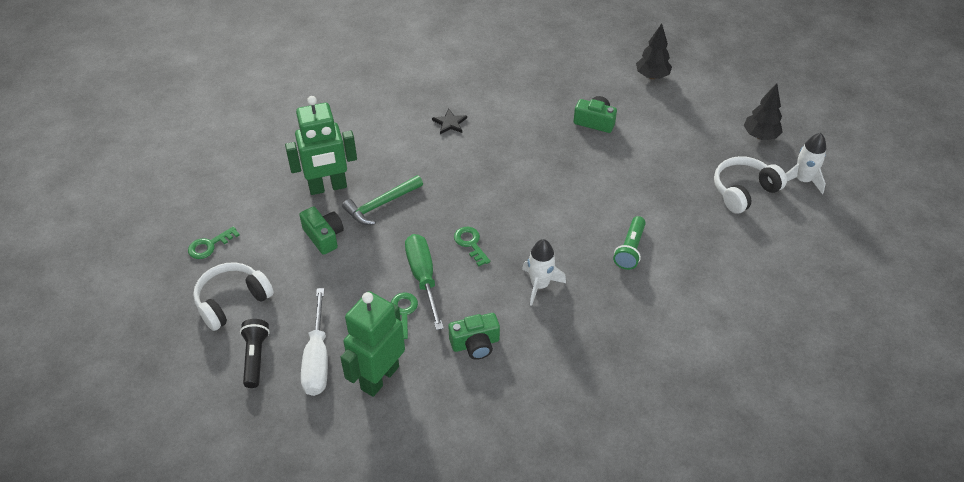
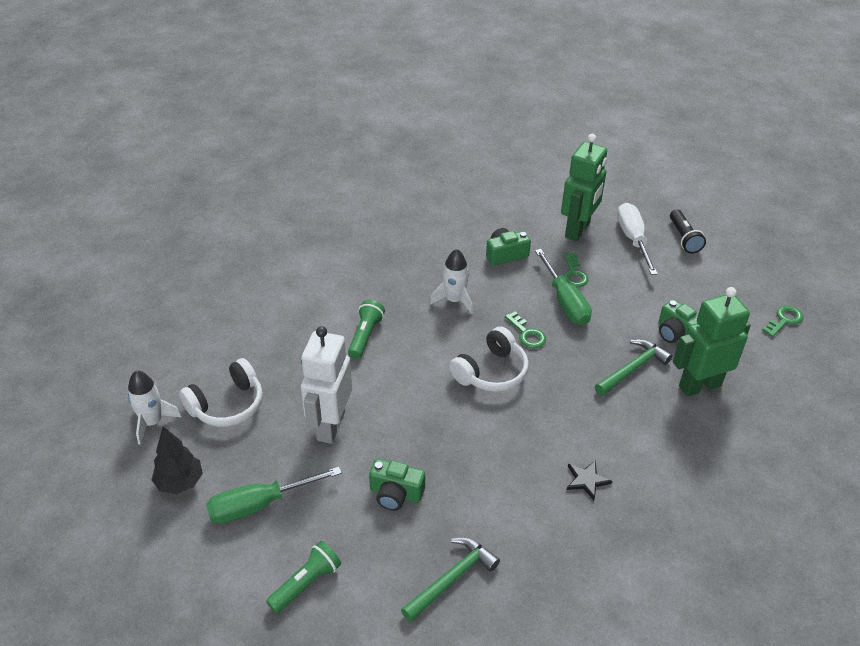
camera: 175 degrees right, 5 degrees down
white headphones [193,262,274,331] -> white headphones moved to [449,326,529,392]
black tree [636,23,672,79] -> green flashlight [266,541,341,614]
none -> green screwdriver [206,467,342,524]
none -> white robot [301,326,352,444]
none -> green hammer [401,537,500,622]

